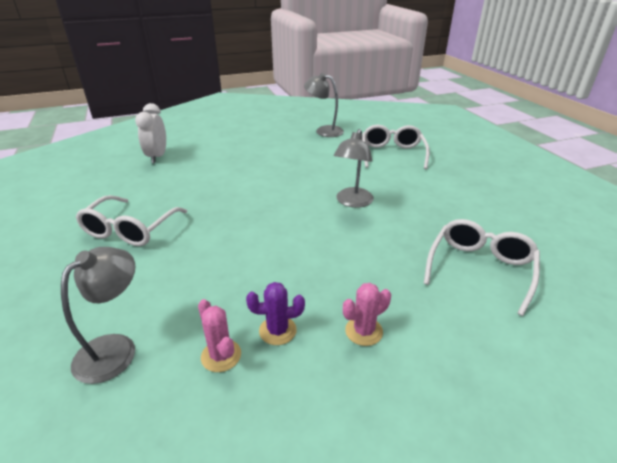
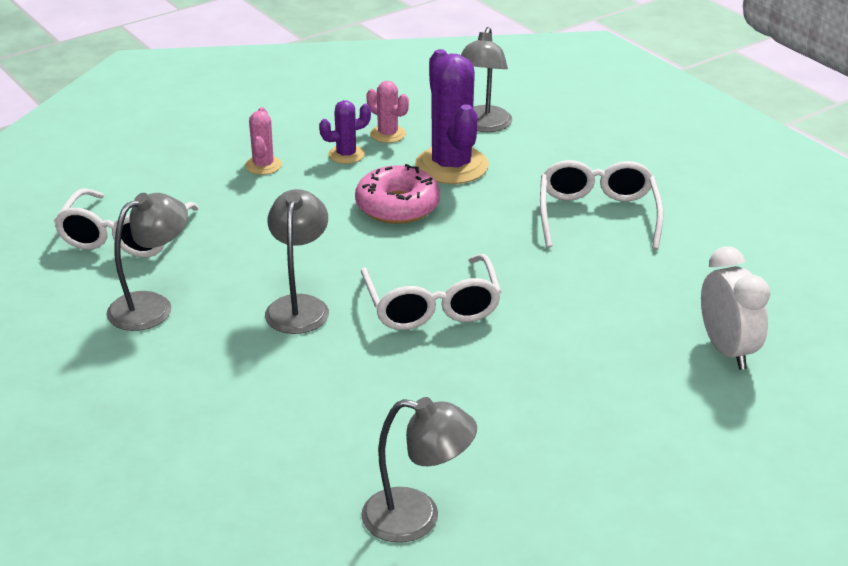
camera: 165 degrees right, 0 degrees up
pink cactus [343,283,391,346] -> pink cactus turned 45 degrees counterclockwise [245,107,282,175]
white glasses [362,125,430,169] -> white glasses moved to [361,254,501,330]
none -> grey lamp [106,193,188,331]
none -> pink donut [355,164,440,224]
none -> purple cactus [415,49,489,184]

